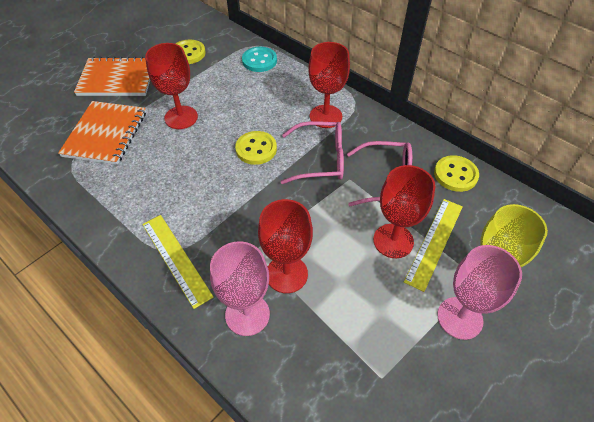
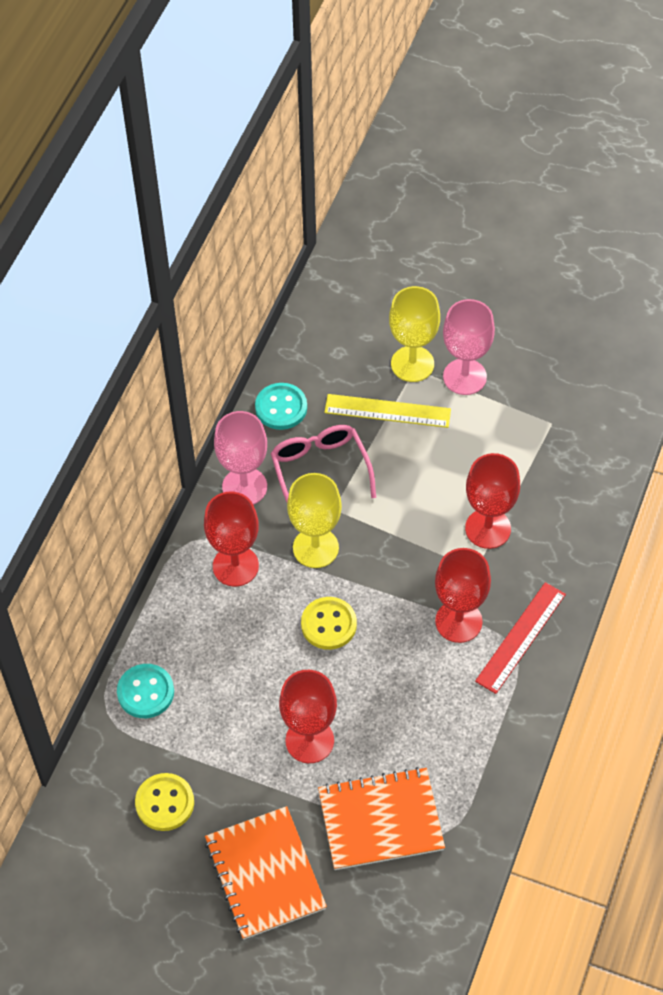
camera: 110 degrees left, 5 degrees up
yellow ruler [142,215,214,309] -> red ruler [475,582,566,694]
pink goblet [210,241,270,336] -> pink goblet moved to [214,411,267,505]
pink glasses [281,121,344,184] -> yellow goblet [287,473,342,568]
red goblet [373,165,436,258] -> red goblet moved to [435,548,491,643]
yellow button [434,155,479,192] -> turquoise button [255,383,307,430]

